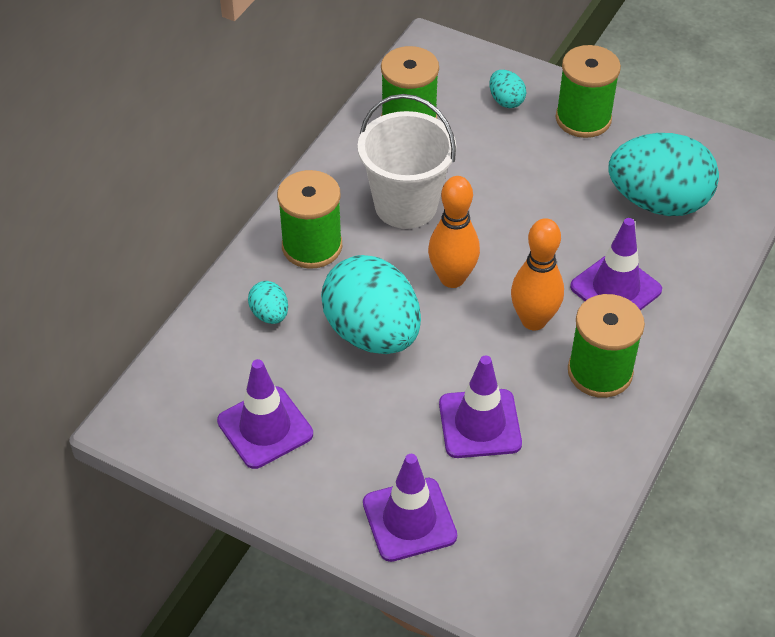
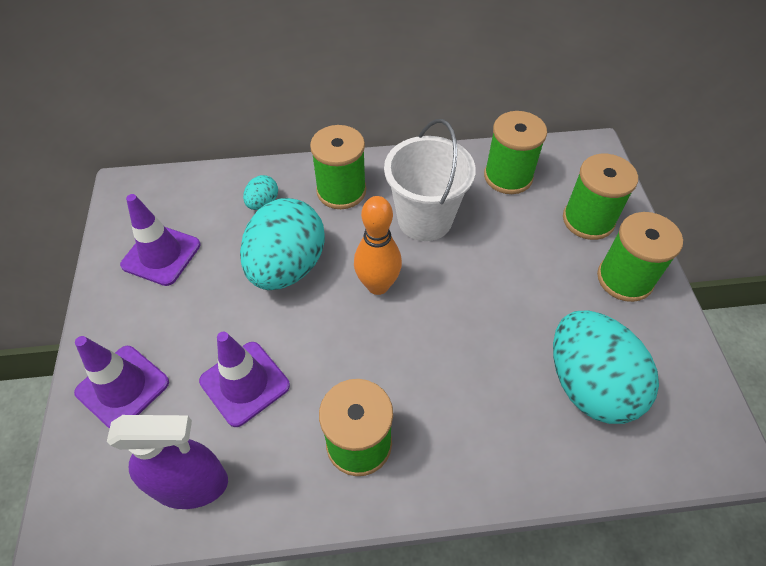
camera: 55 degrees right, 5 degrees up
turquoise egg [489,70,526,108] -> green spool [563,154,638,240]
orange bowling pin [511,218,564,330] -> none
purple traffic cone [570,218,662,310] -> none
none -> purple spray bottle [107,415,228,509]

